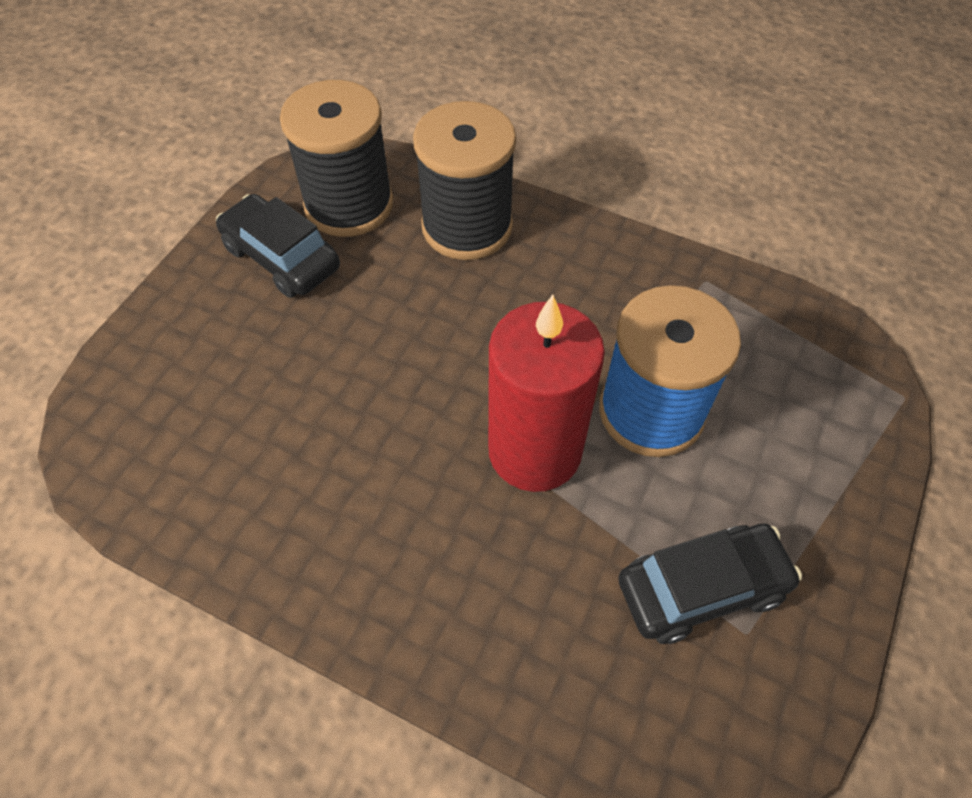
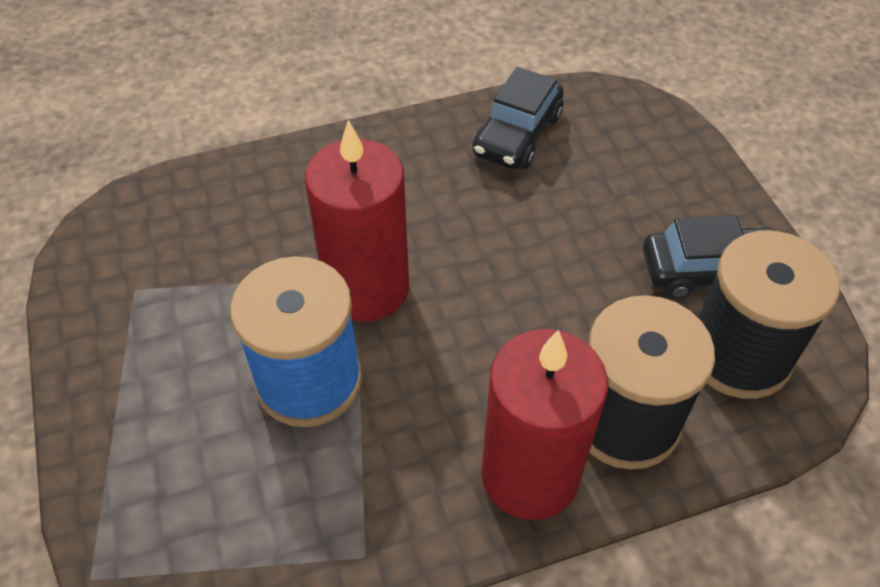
camera: 135 degrees right, 5 degrees down
black car [618,523,802,644] -> black car moved to [473,67,564,169]
none -> red candle [481,329,608,520]

